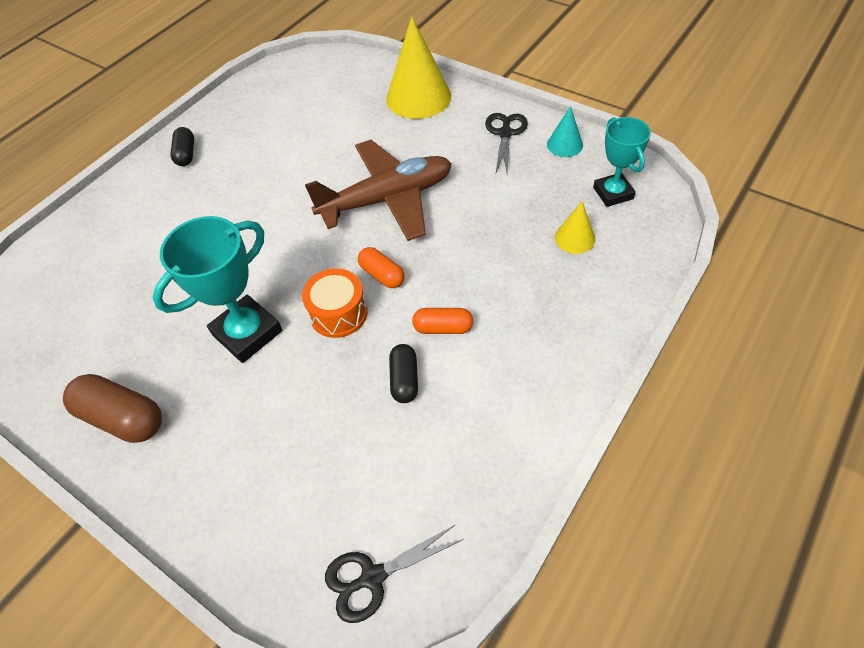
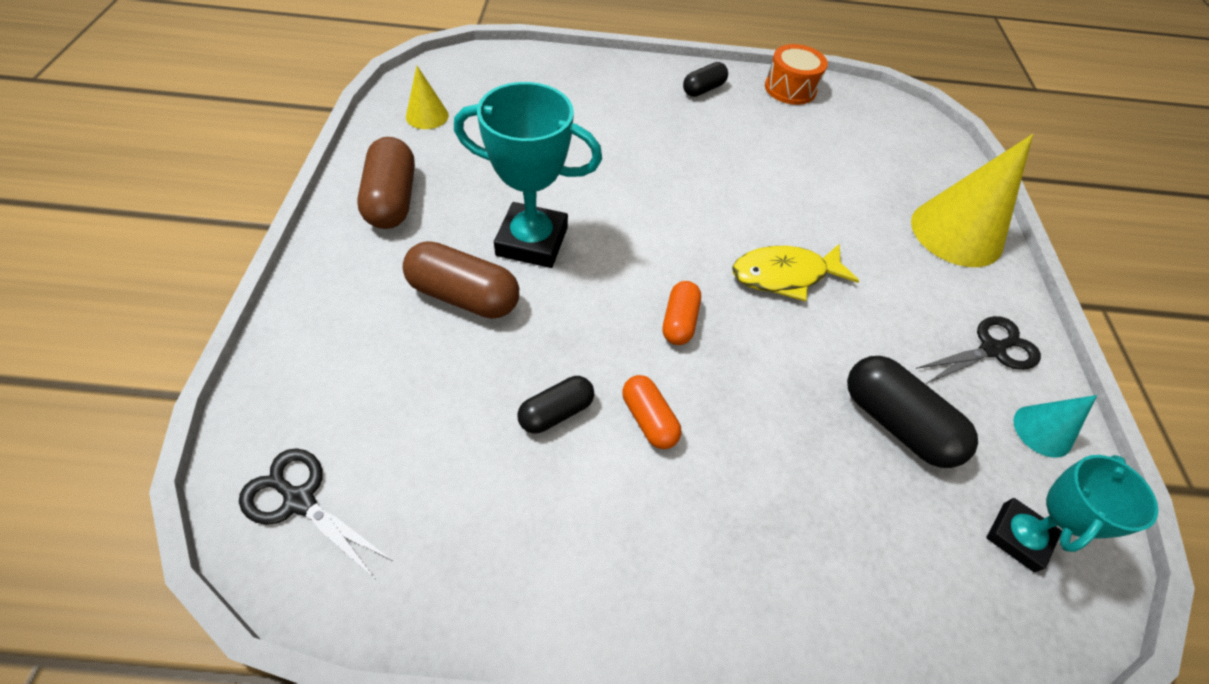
camera: 50 degrees right, 0 degrees up
orange drum [302,268,368,338] -> orange drum moved to [765,44,828,105]
brown plane [305,140,452,241] -> yellow fish [732,244,859,302]
yellow cone [555,201,595,254] -> yellow cone moved to [406,66,449,129]
none -> brown capsule [403,241,519,319]
none -> black capsule [847,356,978,468]

